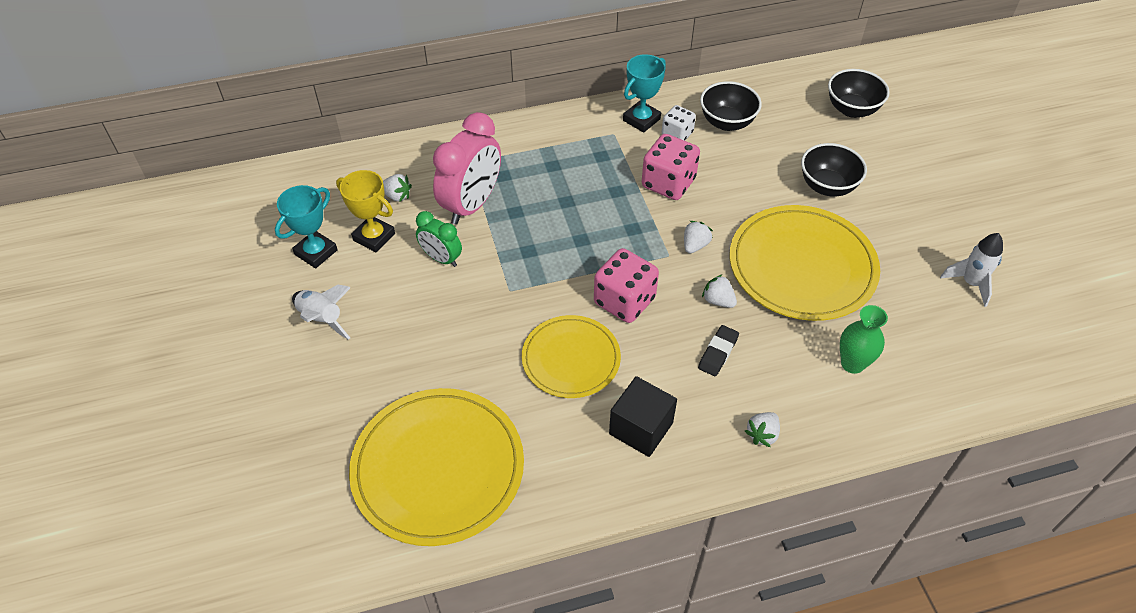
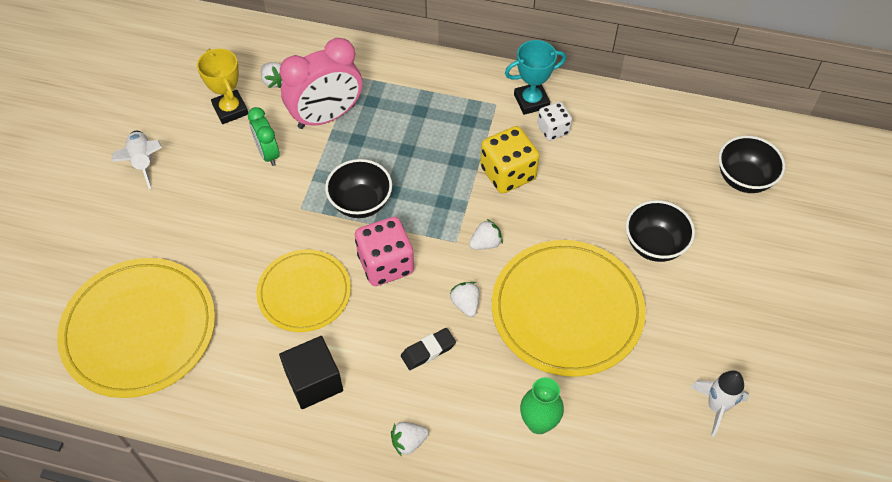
camera: 30 degrees right, 5 degrees up
turquoise trophy [275,185,338,269] -> none
pink dice [642,134,700,200] -> yellow dice [480,126,539,194]
black bowl [700,81,762,131] -> black bowl moved to [325,159,392,218]

